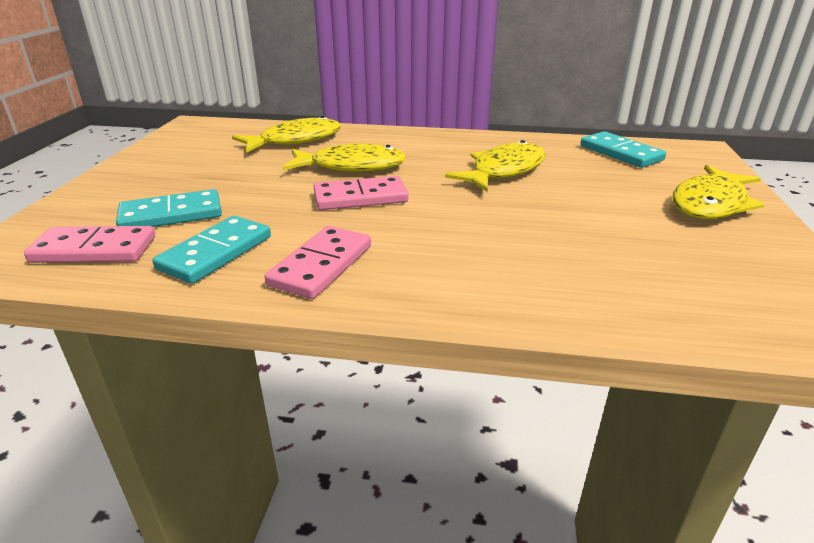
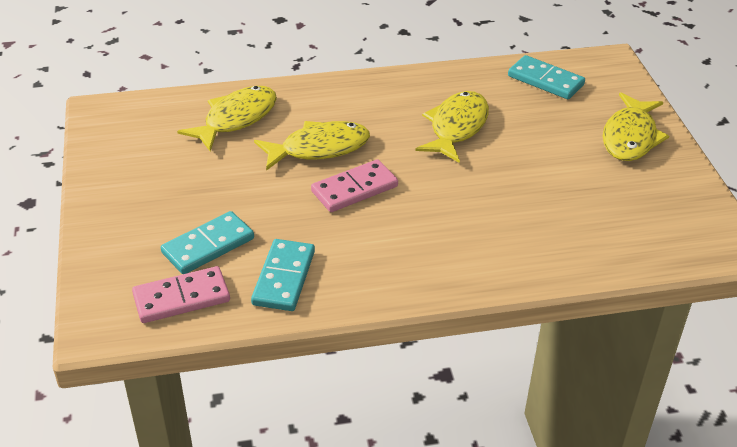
camera: 20 degrees left, 10 degrees up
pink domino [265,226,371,299] -> none

